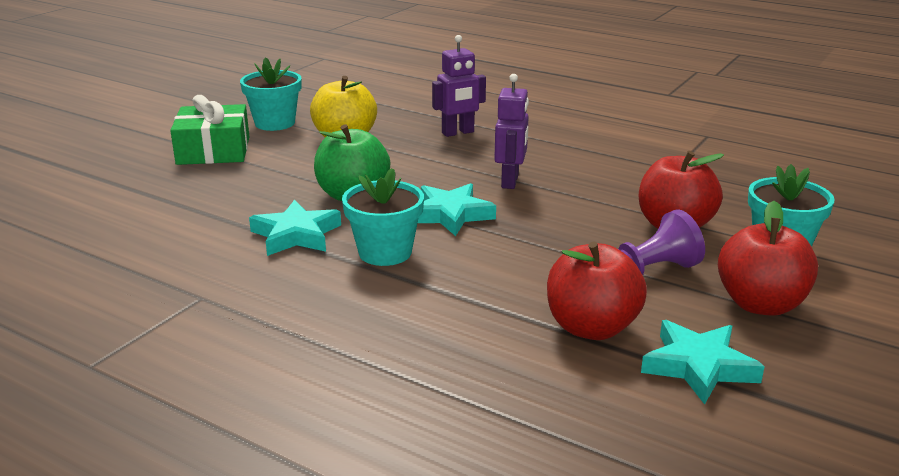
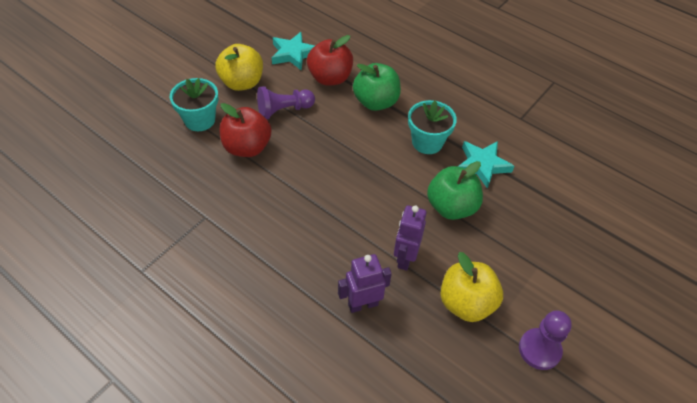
camera: 175 degrees left, 25 degrees up
green gift [170,95,249,165] -> none
turquoise flower pot [240,57,301,131] -> purple pawn [519,310,572,370]
turquoise star [418,183,496,236] -> none
purple robot [494,74,529,189] -> purple robot moved to [394,205,426,271]
red apple [718,201,818,316] -> yellow apple [216,44,263,91]
none -> green apple [353,63,401,111]

